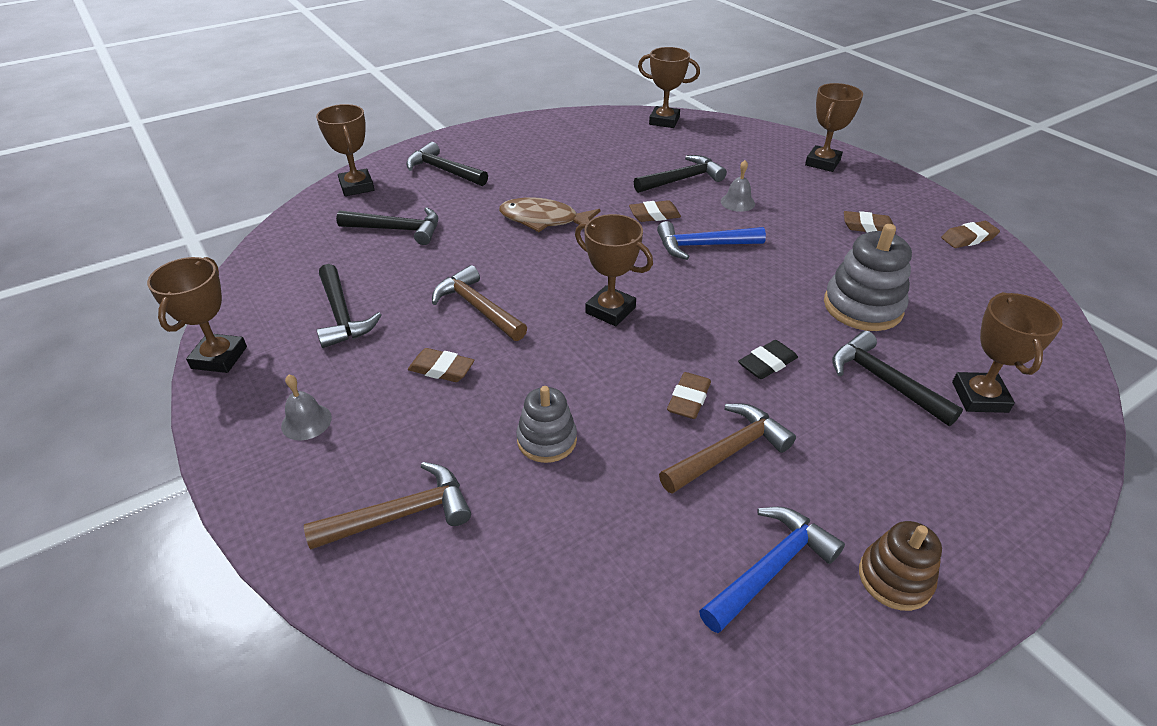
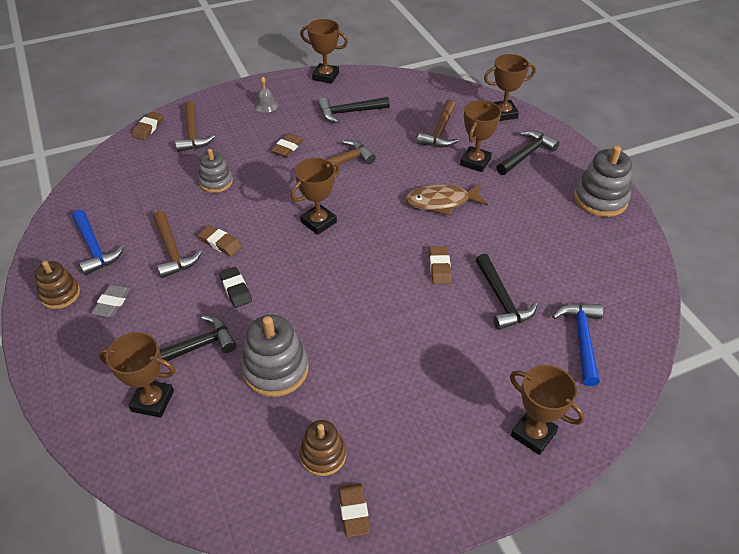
camera: 100 degrees right, 5 degrees up
black hammer [336,207,438,245] -> brown hammer [417,99,458,147]
brown fish [499,197,601,232] -> brown fish turned 120 degrees counterclockwise [406,184,488,216]
brown trophy [638,47,700,128] -> brown trophy moved to [460,100,501,172]
blue hammer [657,221,766,260] -> blue hammer moved to [552,304,603,386]
grey bell [721,160,755,212] -> none
brown eraser [844,211,894,233] -> brown eraser moved to [132,112,163,140]
none -> grey eraser [91,284,131,317]
none -> brown stacking toy [300,420,346,476]
none -> grey stacking toy [574,145,632,217]

